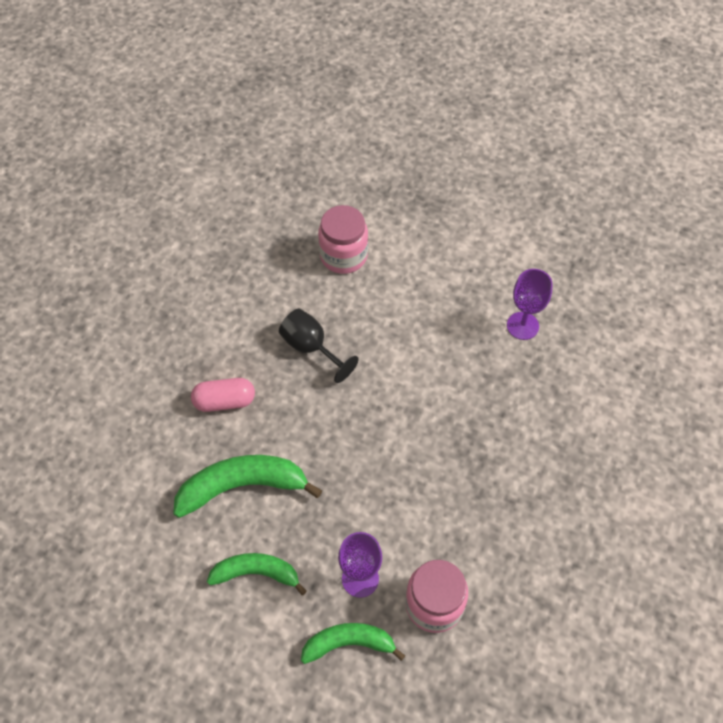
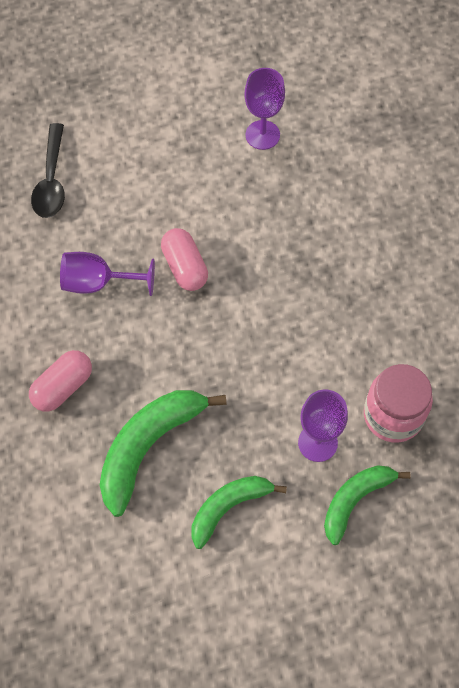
camera: 40 degrees left, 5 degrees up
black goblet [279,309,359,383] -> purple goblet [60,252,155,296]
pink jar [318,205,368,274] -> black spoon [31,123,65,218]
none -> pink capsule [161,228,208,291]

